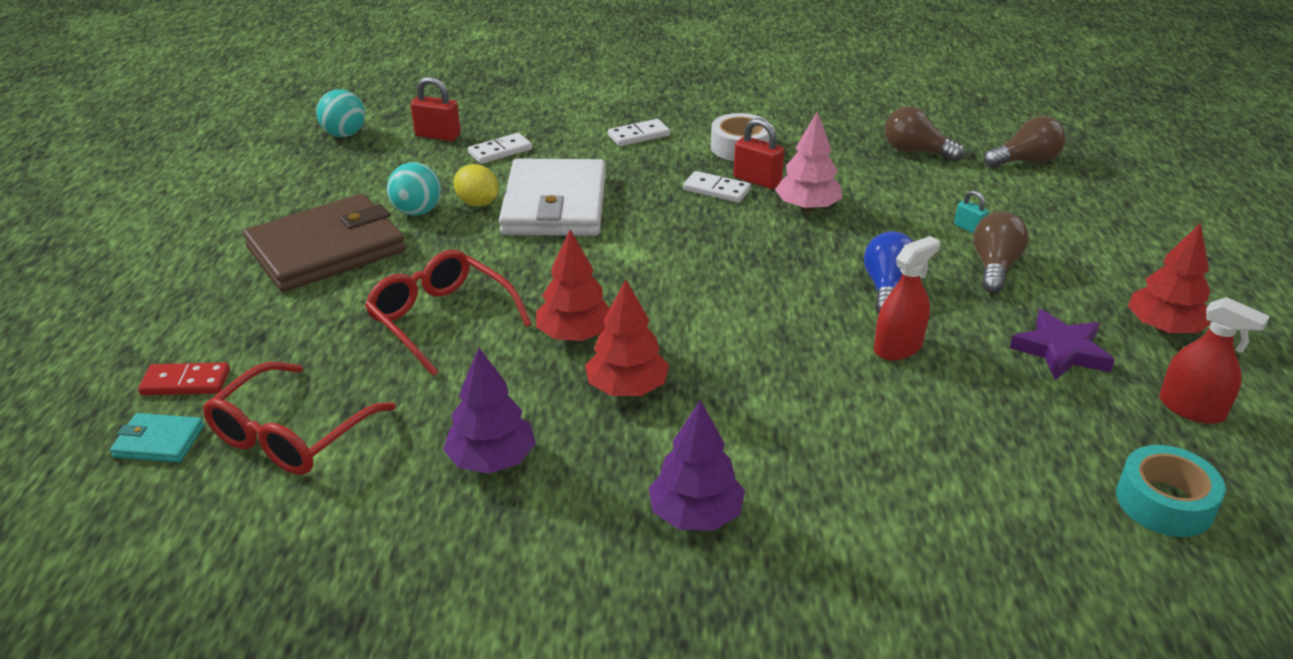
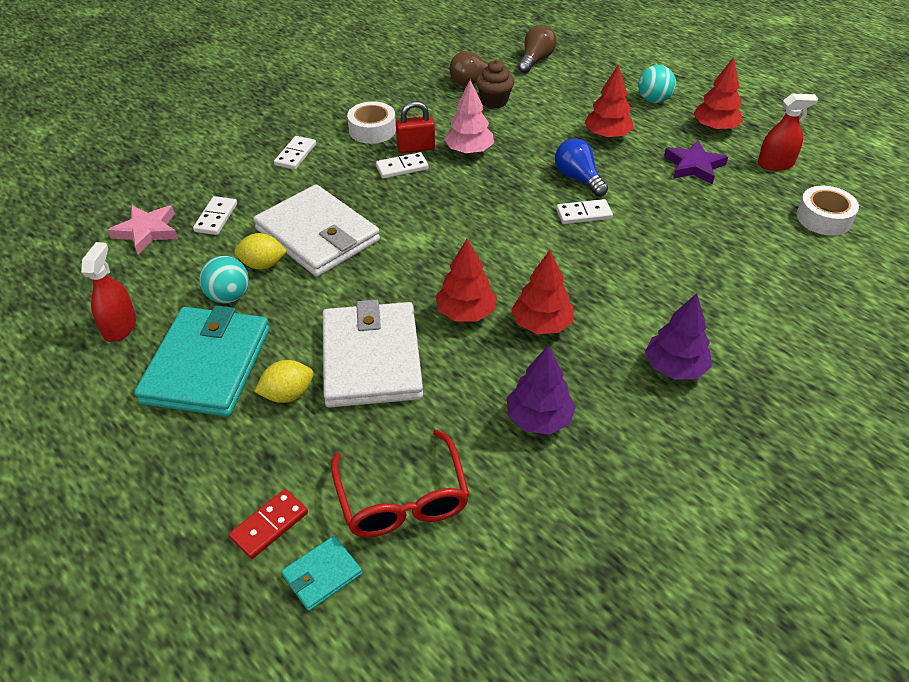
camera: 45 degrees left, 10 degrees up
brown wallet [243,194,406,292] -> turquoise wallet [134,305,270,417]
turquoise ball [316,89,365,137] -> turquoise ball moved to [638,65,676,103]
red glasses [365,250,532,376] -> white wallet [323,299,423,408]
red padlock [411,76,461,141] -> pink star [108,205,178,254]
red spray bottle [874,236,940,361] -> red spray bottle moved to [81,242,136,342]
turquoise padlock [954,190,989,234] -> none
brown light bulb [973,211,1029,293] -> red tree [585,64,634,139]
turquoise tape [1116,445,1226,537] -> white tape [796,186,859,236]
none -> yellow lemon [254,360,313,403]
none -> brown cupcake [476,60,514,108]
none -> white domino [556,199,613,224]

